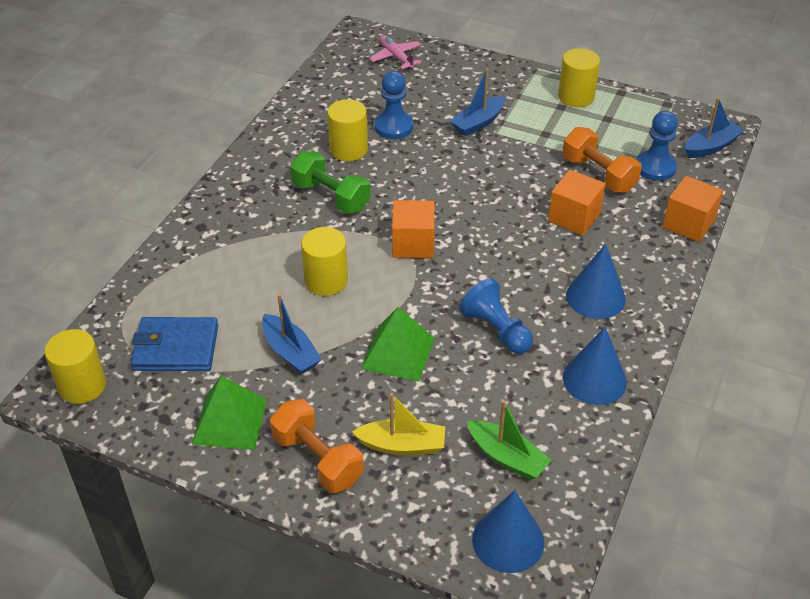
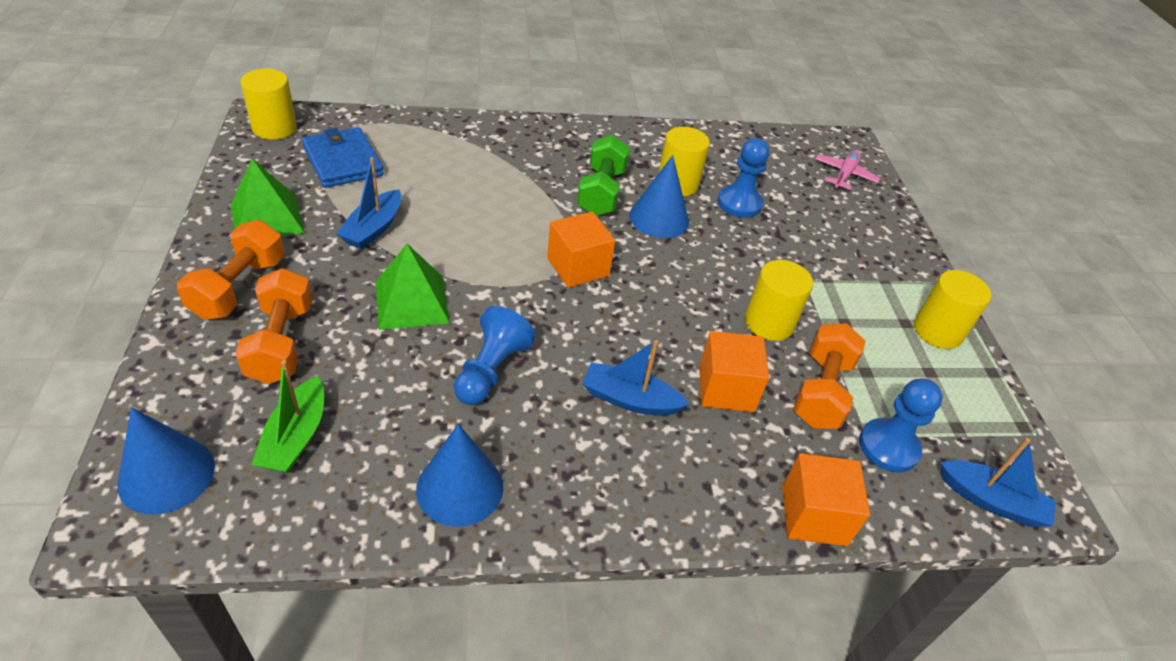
camera: 55 degrees right, 0 degrees up
yellow cylinder [301,227,348,296] -> yellow cylinder moved to [745,260,813,341]
yellow boat [352,393,445,455] -> orange dumbbell [235,268,312,384]
blue boat [450,68,505,136] -> blue boat moved to [582,340,689,416]
blue cone [566,244,626,319] -> blue cone moved to [629,155,689,238]

